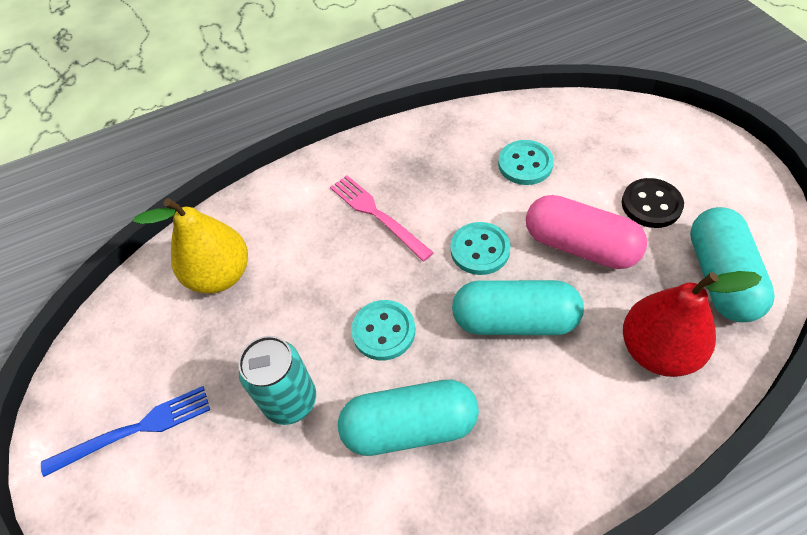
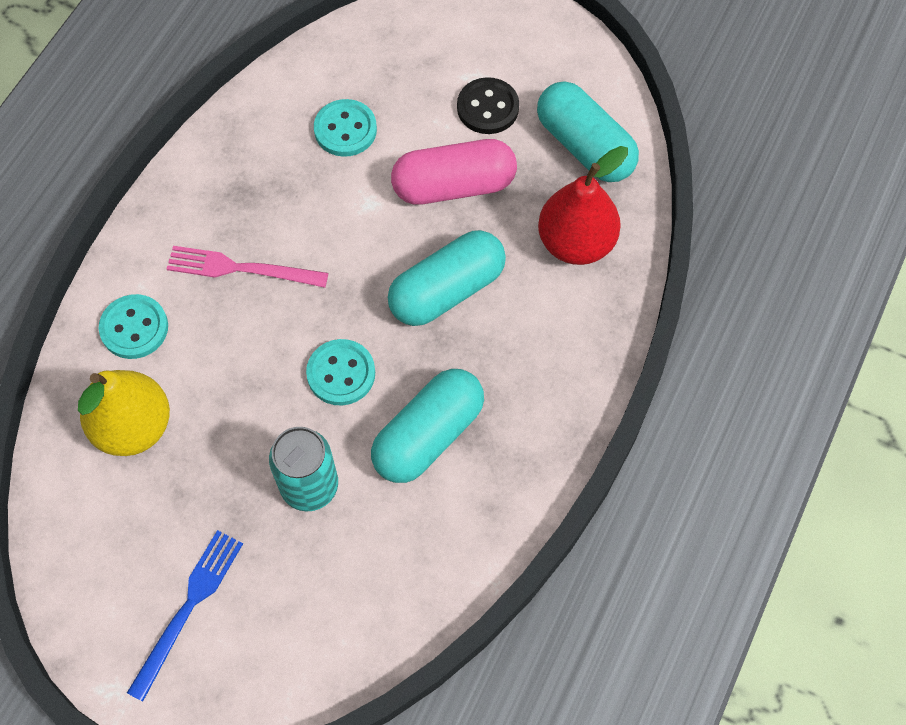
camera: 45 degrees left, 10 degrees up
turquoise button [450,222,511,275] -> turquoise button moved to [99,294,168,359]

